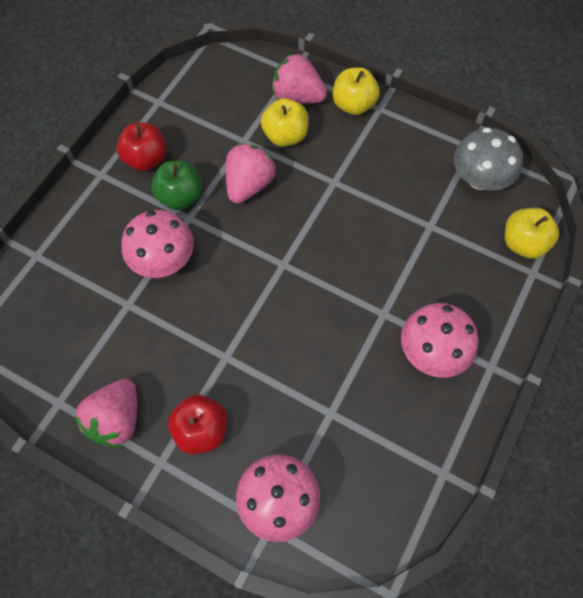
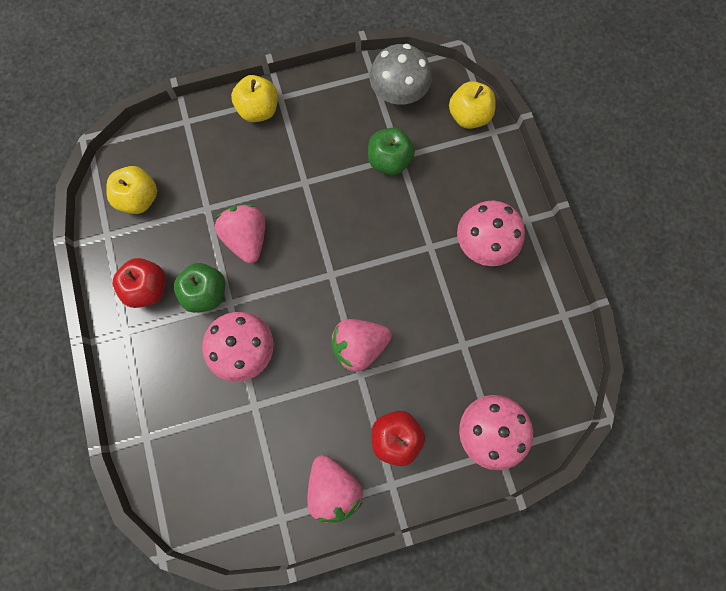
camera: 45 degrees left, 10 degrees up
yellow apple [261,98,309,147] -> yellow apple moved to [106,166,157,214]
pink strawberry [272,53,327,104] -> pink strawberry moved to [331,319,392,372]
none -> green apple [368,127,415,175]

